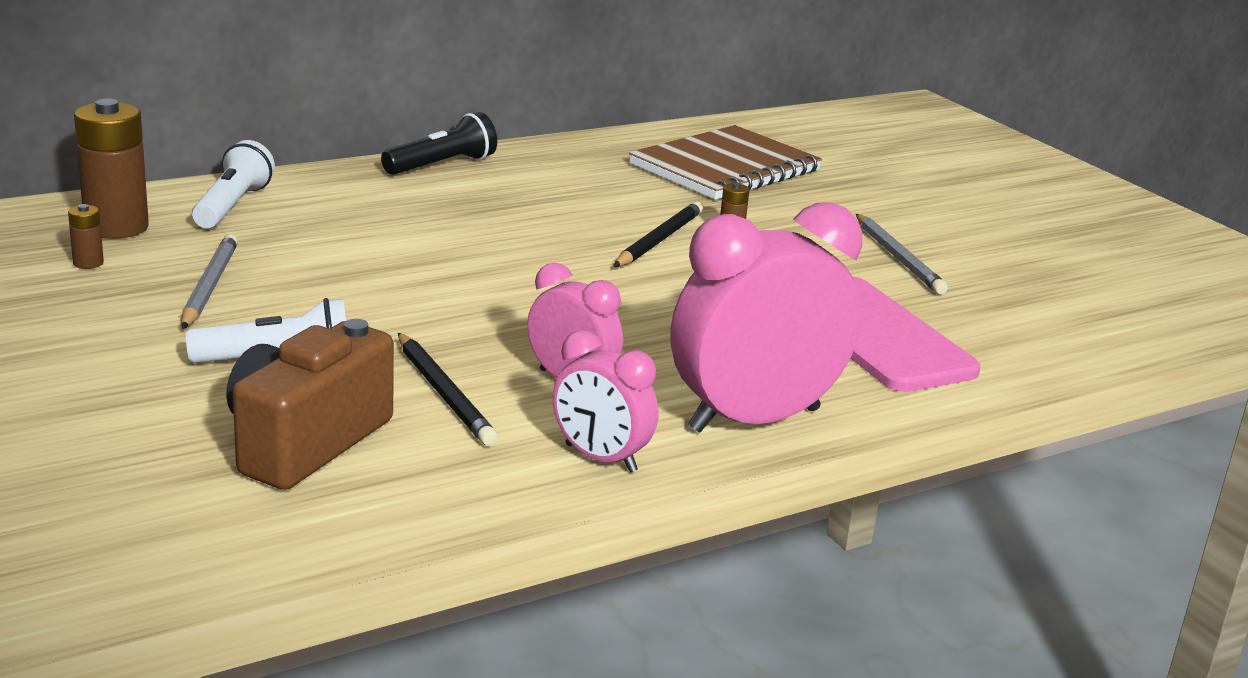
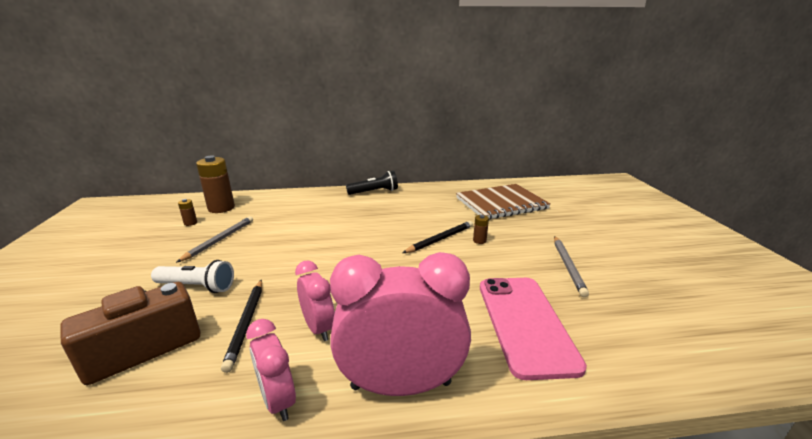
camera: 25 degrees right, 0 degrees up
white flashlight [192,140,275,228] -> none

